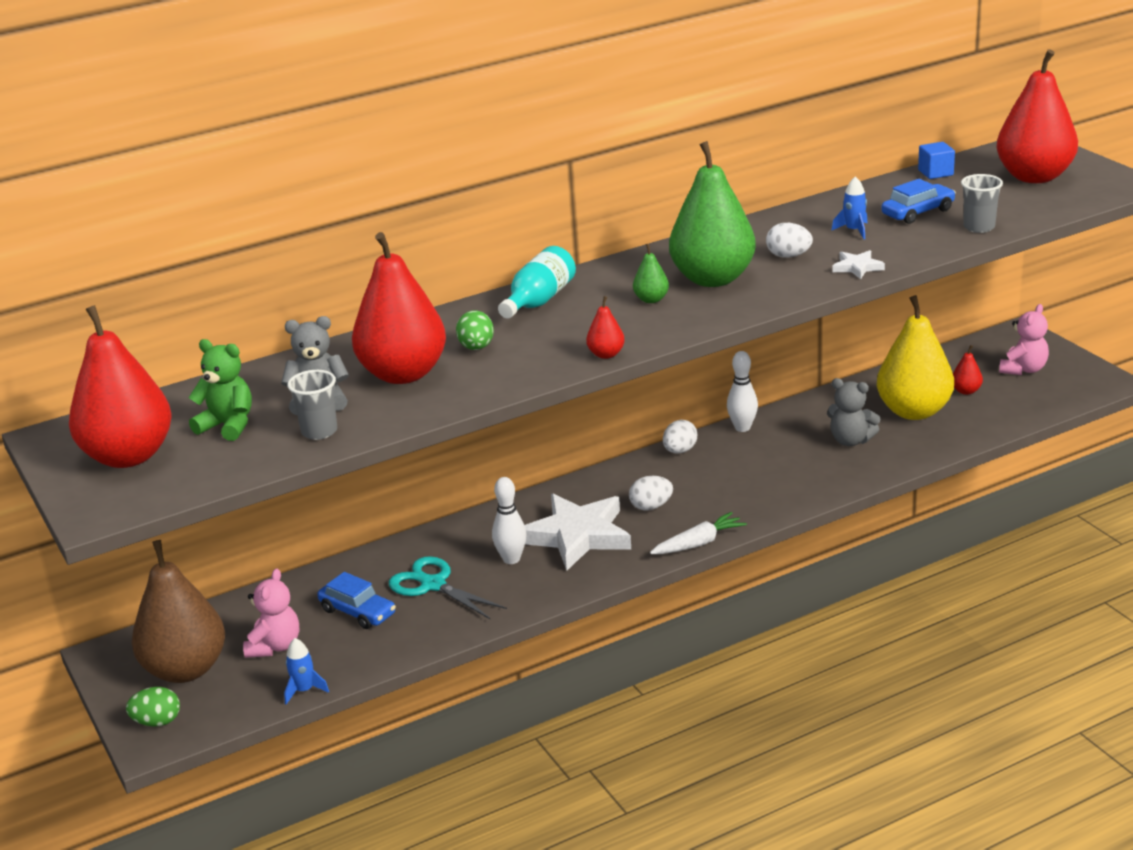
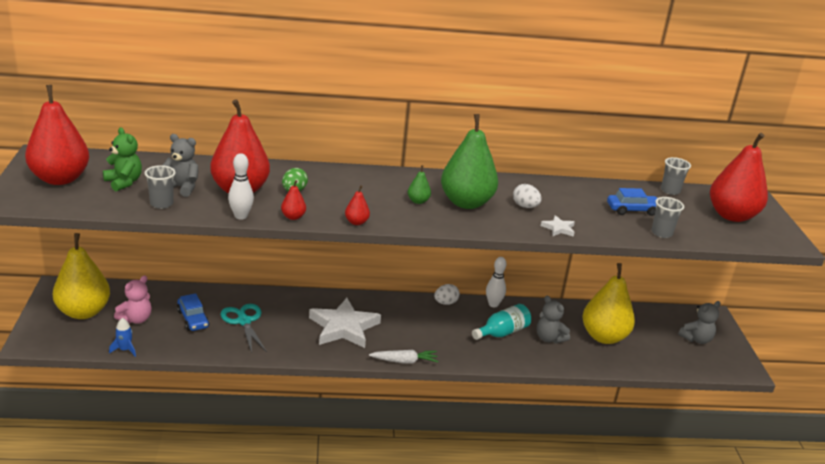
camera: 20 degrees right, 0 degrees up
green egg [126,687,180,727] -> none
brown pear [132,540,225,683] -> yellow pear [53,233,110,319]
white bowling pin [492,477,527,564] -> white bowling pin moved to [228,153,254,220]
turquoise bottle [498,246,576,318] -> turquoise bottle moved to [472,304,531,340]
white egg [629,476,673,511] -> none
blue rocket [831,176,867,239] -> none
blue cube [918,142,955,179] -> grey cup [661,157,691,195]
red pear [953,345,983,395] -> red pear moved to [281,180,306,220]
pink teddy bear [999,304,1049,375] -> grey teddy bear [678,301,721,344]

